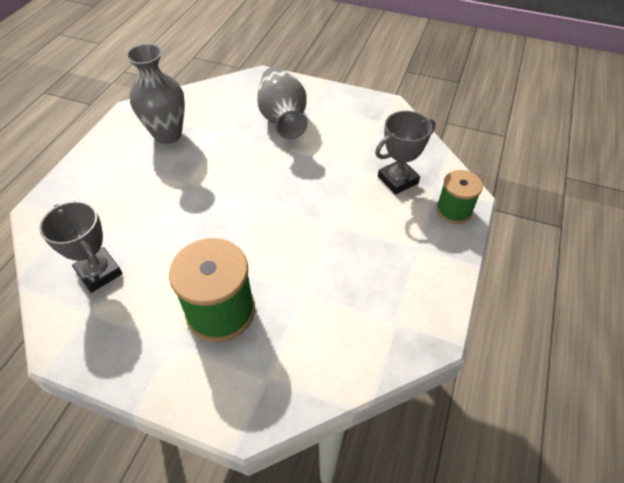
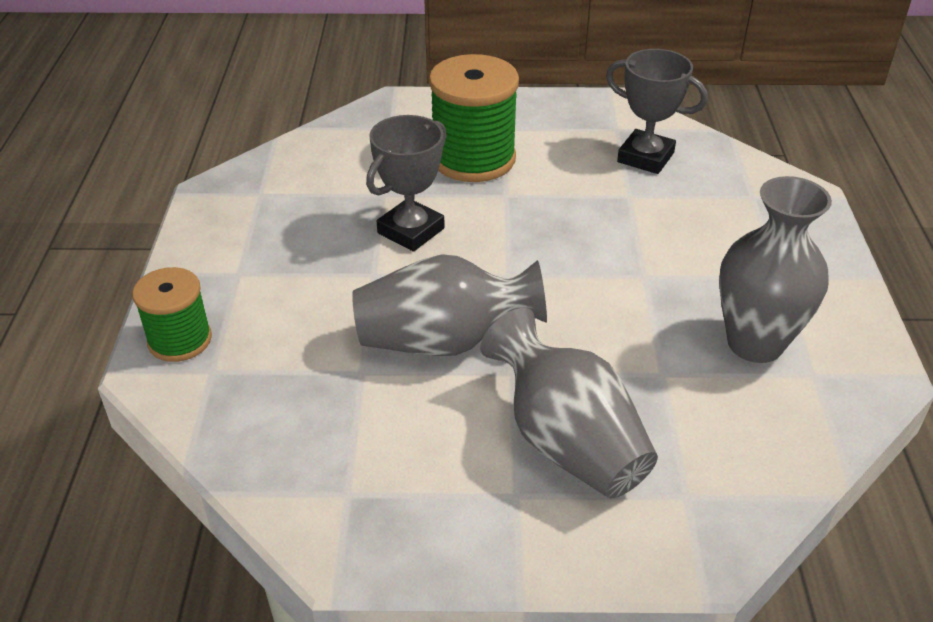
camera: 160 degrees right, 10 degrees down
grey trophy [375,111,435,195] -> grey trophy moved to [366,115,447,252]
none -> grey vase [352,254,547,356]

